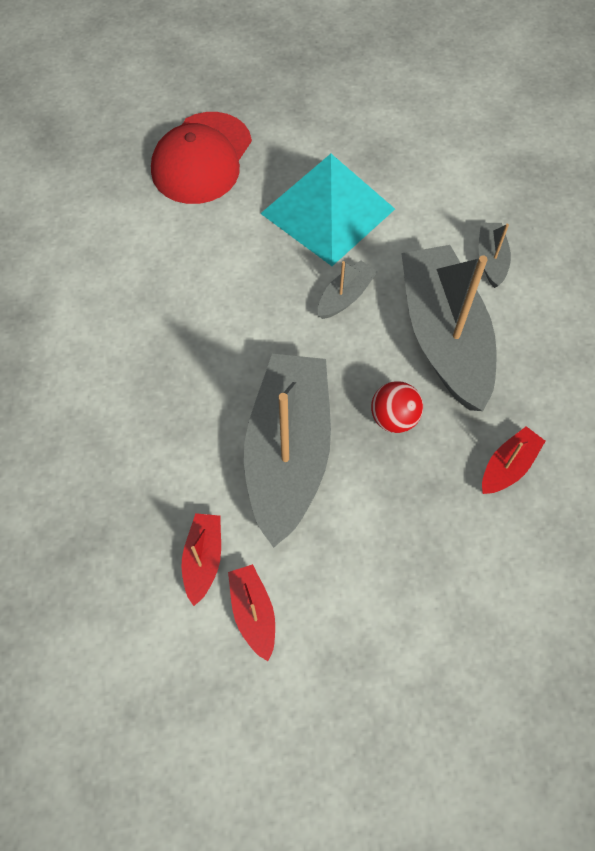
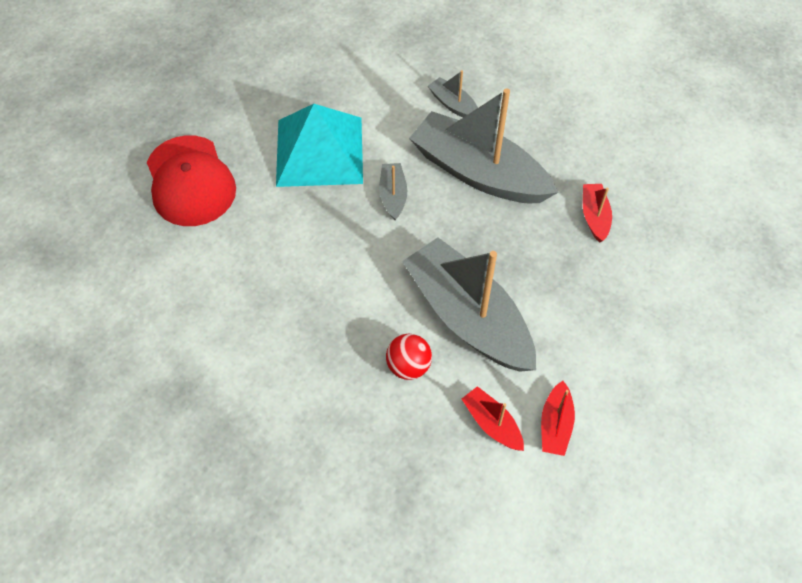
camera: 45 degrees left, 5 degrees down
red boat [228,564,275,661] -> red boat turned 105 degrees counterclockwise [541,381,575,456]
red ball [371,381,423,433] -> red ball moved to [386,334,432,380]

